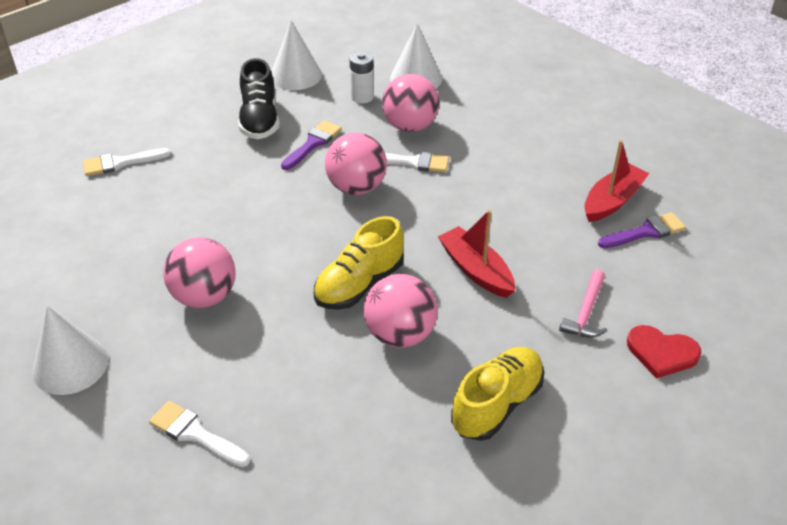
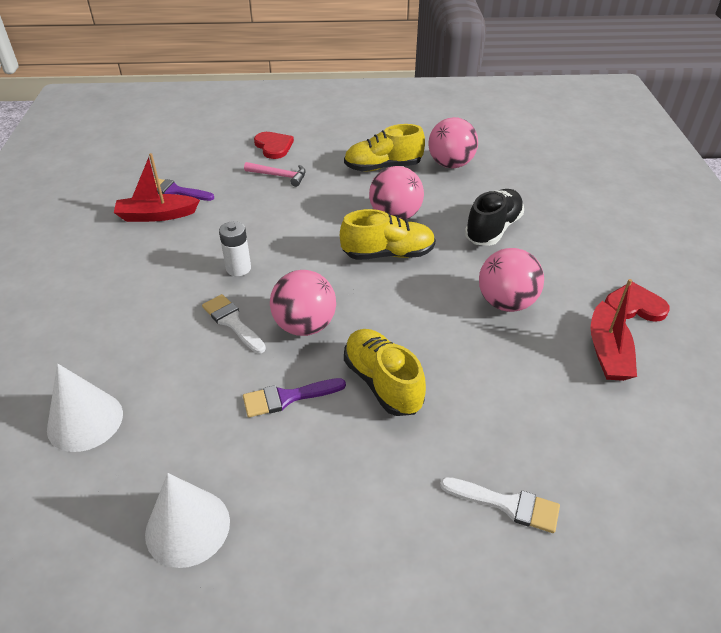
camera: 140 degrees left, 0 degrees up
white cone [32,306,108,395] -> red heart [605,282,670,322]
white brush [149,401,250,467] -> none
black shoe [238,58,279,139] -> black shoe moved to [465,189,524,246]
white battery [350,52,374,103] -> white battery moved to [219,221,251,276]
pink ball [382,74,439,132] -> pink ball moved to [428,117,478,168]
red boat [438,210,515,298] -> red boat moved to [590,279,637,381]
pink hammer [559,270,607,338] -> pink hammer turned 45 degrees clockwise [244,162,306,187]
none -> yellow shoe [344,329,426,416]

